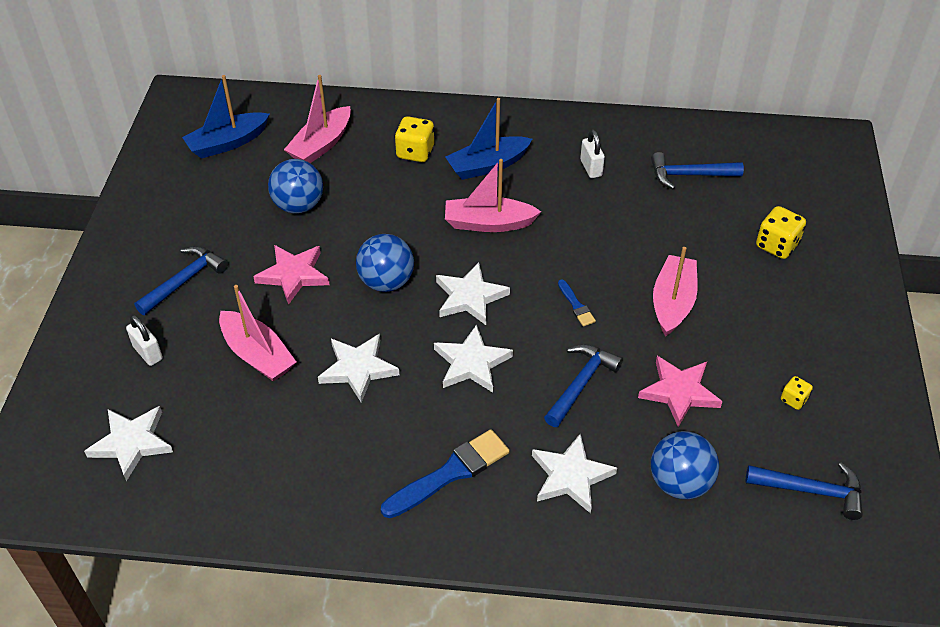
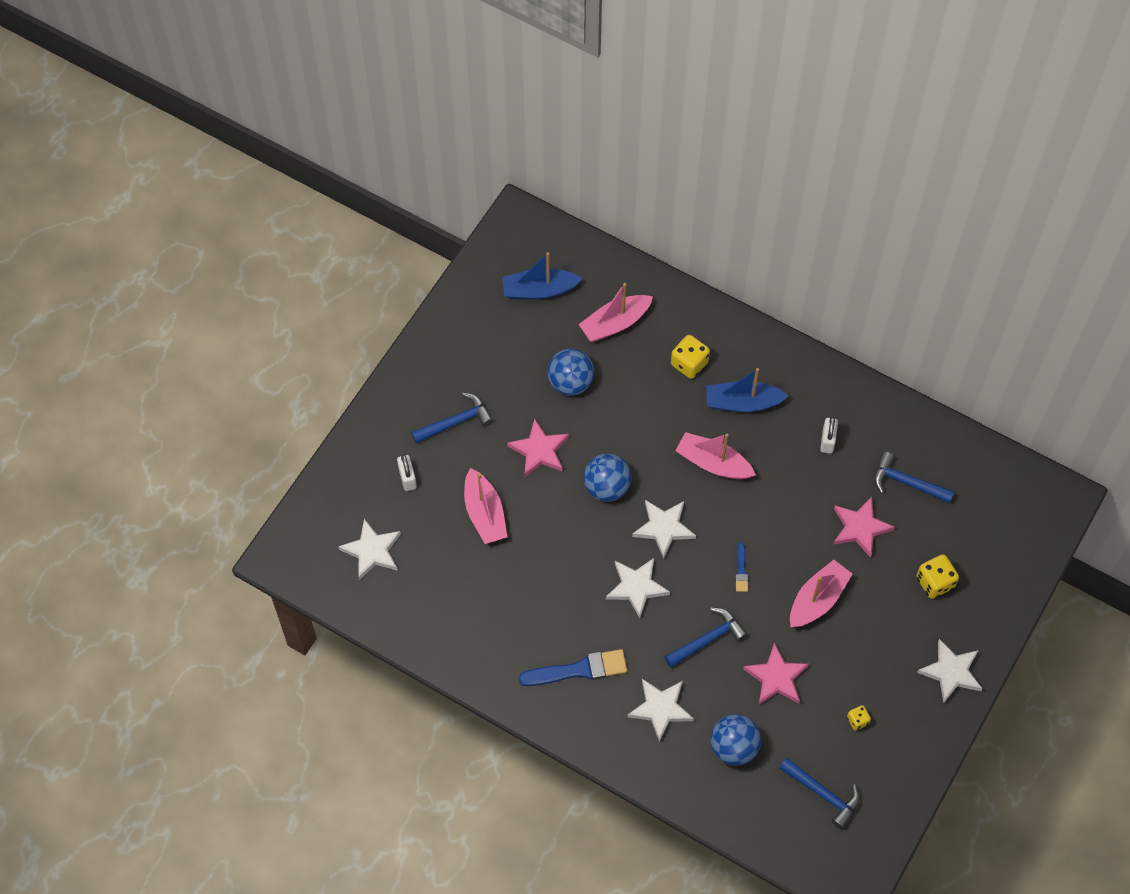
camera: 25 degrees right, 15 degrees up
white star [318,334,399,403] -> white star moved to [917,639,982,703]
none -> pink star [833,497,895,558]

